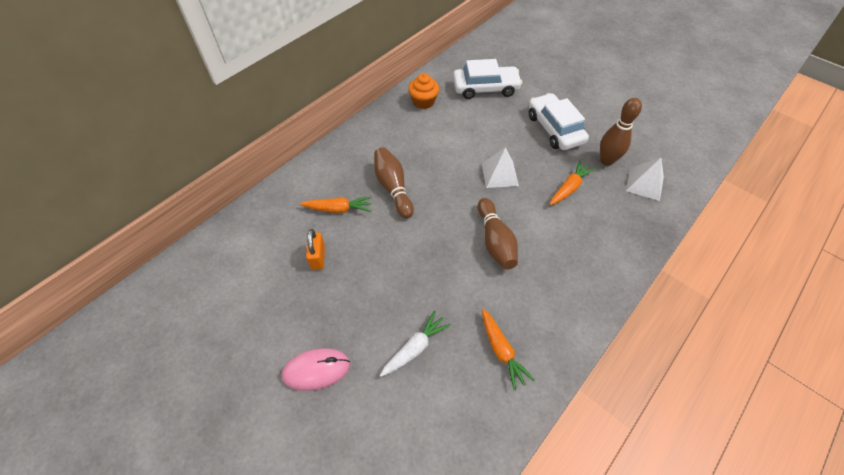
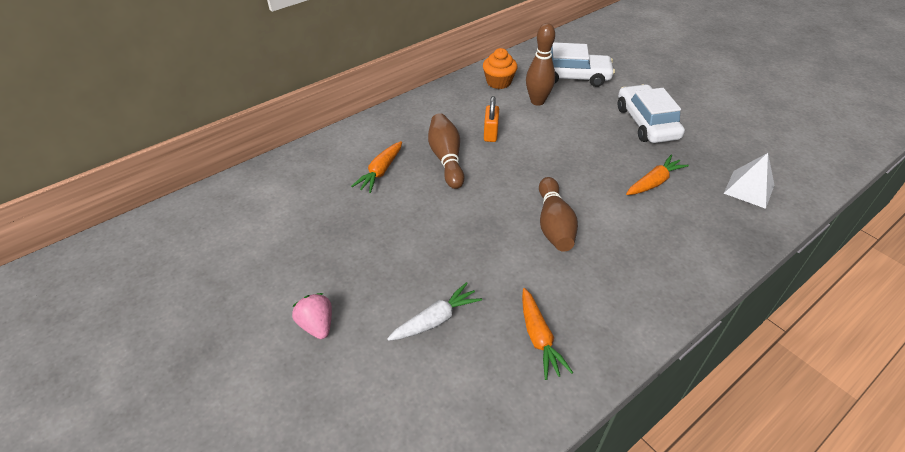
camera: 10 degrees right, 10 degrees down
pink mouse [282,348,350,391] -> pink strawberry [292,293,332,339]
orange carrot [300,197,372,213] -> orange carrot turned 105 degrees clockwise [351,141,402,193]
orange padlock [306,229,325,270] -> orange padlock moved to [484,96,499,142]
white pyramid [482,148,519,188] -> none
brown bowling pin [600,98,642,166] -> brown bowling pin moved to [526,23,555,106]

